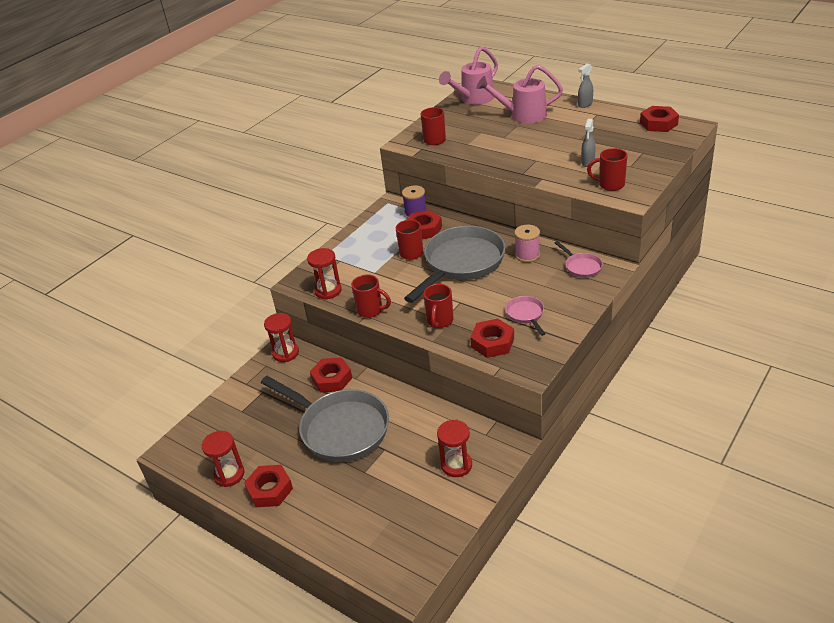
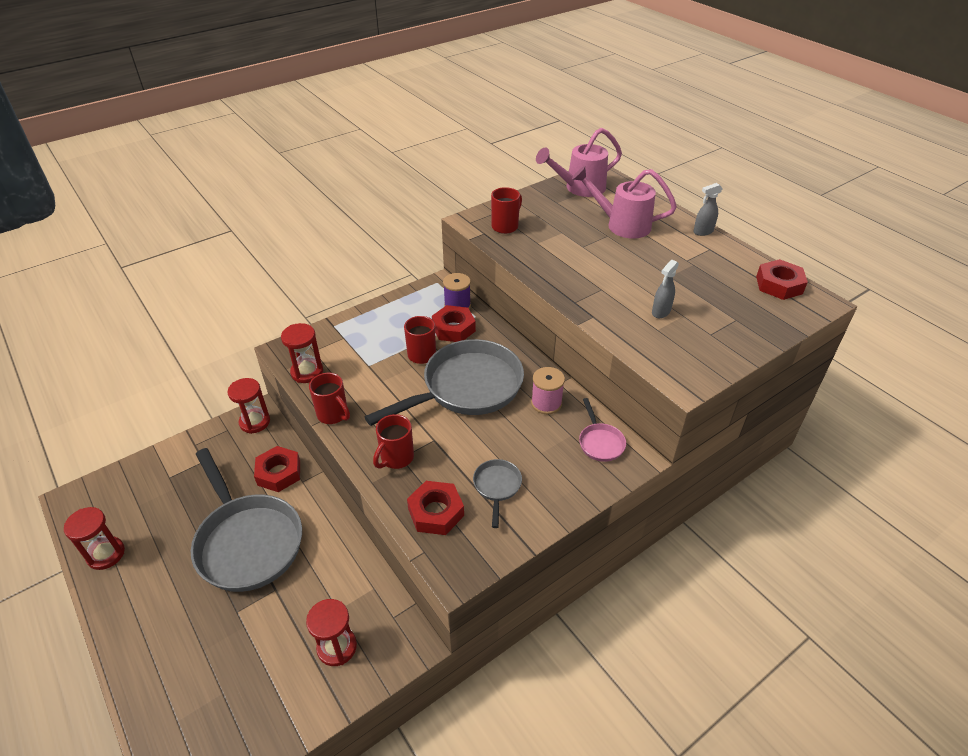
camera: 15 degrees right, 5 degrees up
red nut [244,465,293,507] -> none
pink pan [505,296,545,336] -> grey pan [473,459,522,528]
red mug [587,148,628,191] -> none

